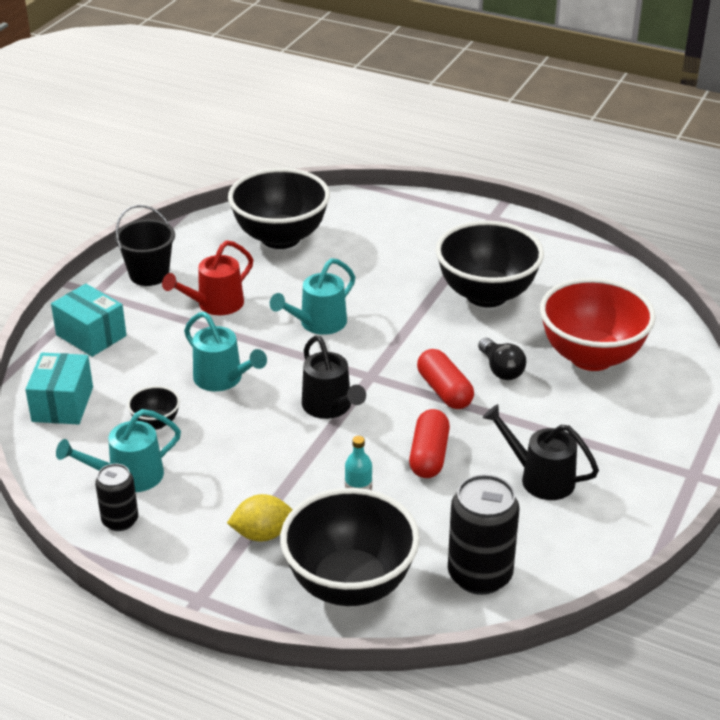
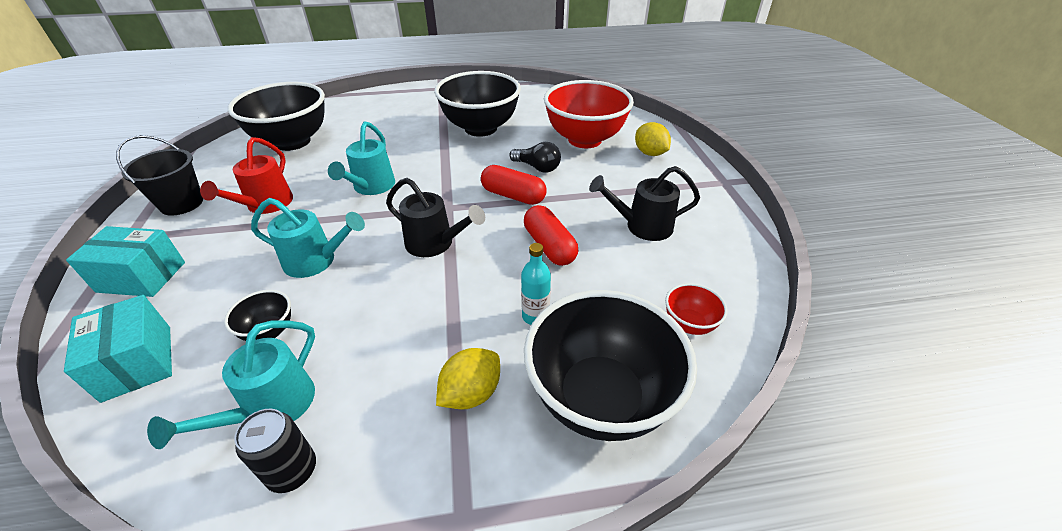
camera: 35 degrees left, 5 degrees up
black can [448,474,520,595] -> red bowl [665,283,728,335]
none -> yellow lemon [635,122,671,156]

